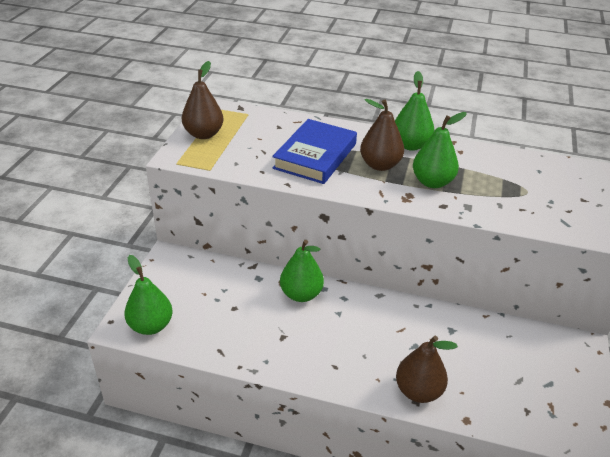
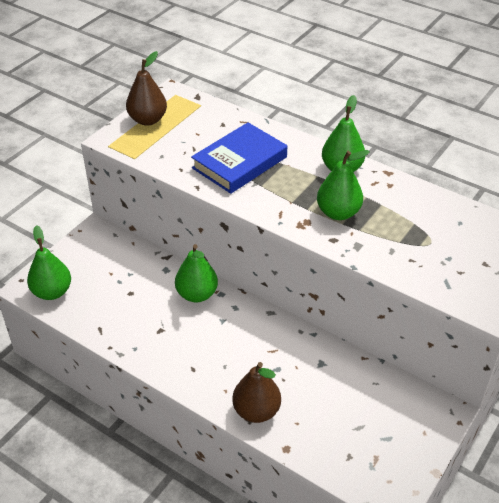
camera: 20 degrees right, 5 degrees up
brown pear [360,99,404,171] -> none

